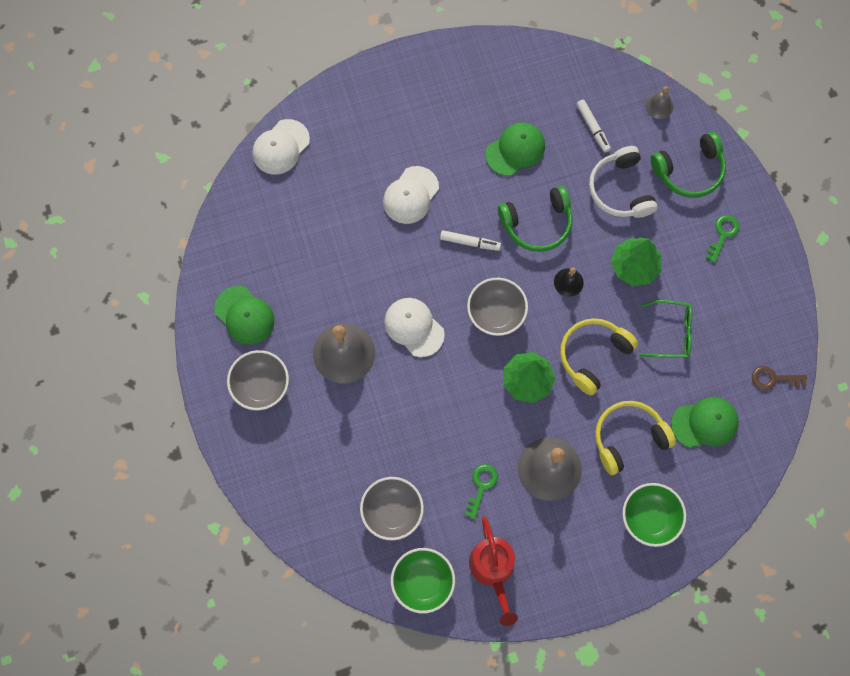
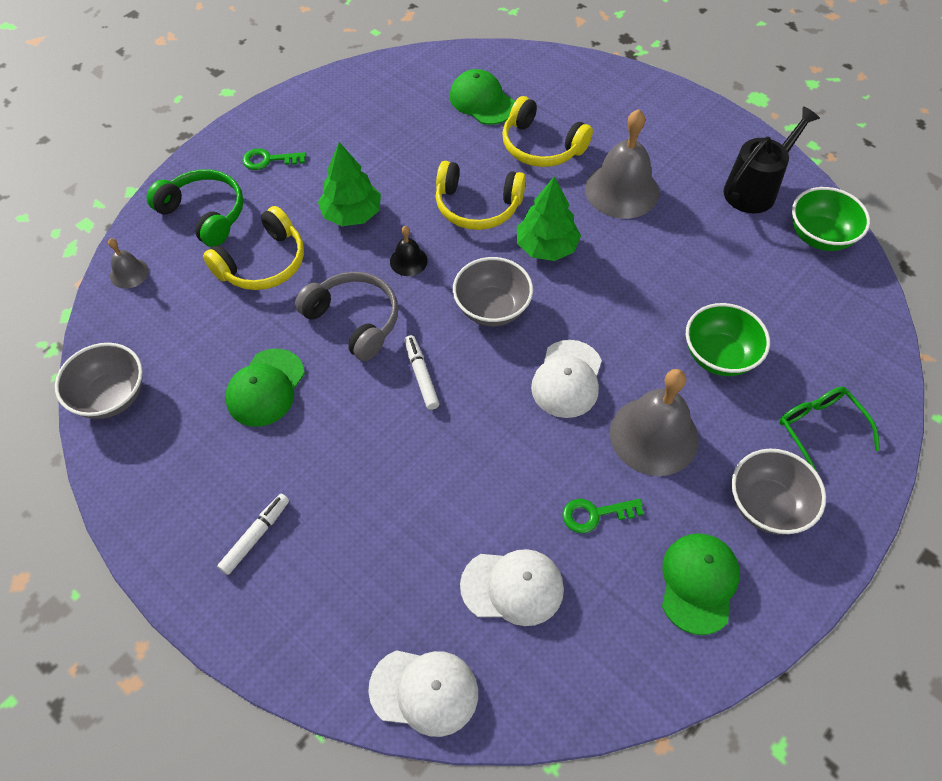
camera: 120 degrees left, 15 degrees down
grey bowl [360,477,424,540] -> grey bowl moved to [55,343,143,419]
white cap [383,166,439,224] -> white cap moved to [460,549,564,626]
green key [465,464,498,519] -> green key moved to [562,499,644,533]
red watering can [469,516,518,626] -> black watering can [723,106,820,213]
green cap [486,123,545,176] -> green cap turned 90 degrees counterclockwise [225,349,305,427]
green headphones [498,186,573,252] -> grey headphones [295,272,398,361]
white marker [576,99,611,152] -> white marker moved to [217,494,289,575]
white headphones [589,146,658,218] -> yellow headphones [203,206,304,290]
green bowl [623,483,686,547] -> green bowl moved to [686,303,770,376]
green glasses [639,300,692,358] -> green glasses moved to [779,387,880,472]
brown key [752,366,807,390] -> none

